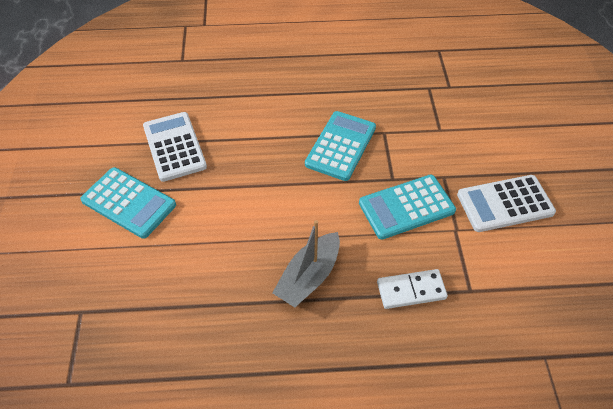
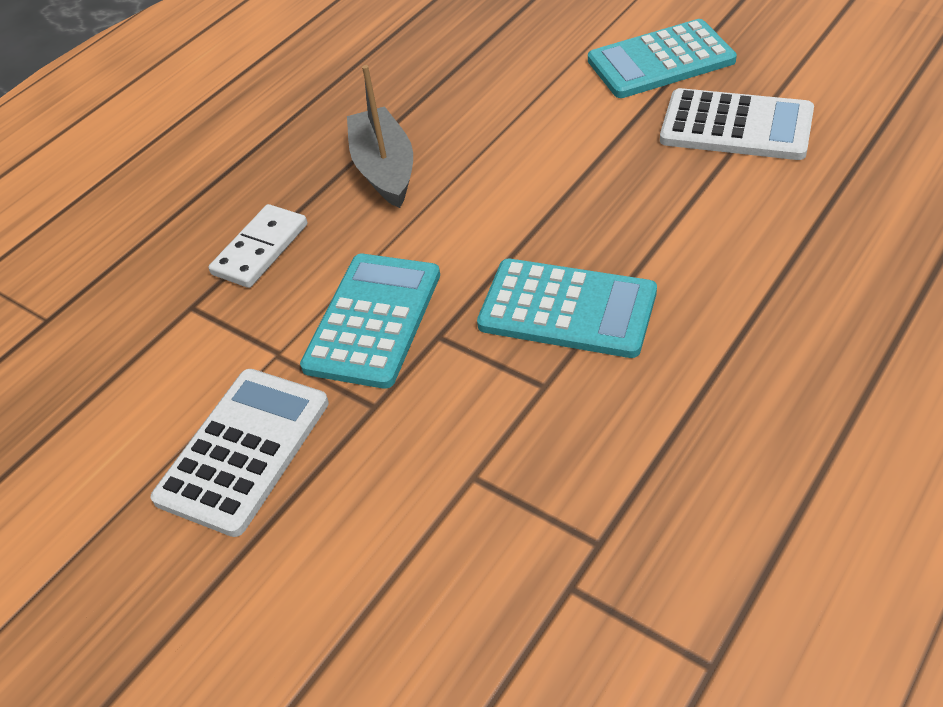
camera: 135 degrees right, 5 degrees down
turquoise calculator [305,111,376,181] -> turquoise calculator turned 45 degrees counterclockwise [477,259,657,358]

